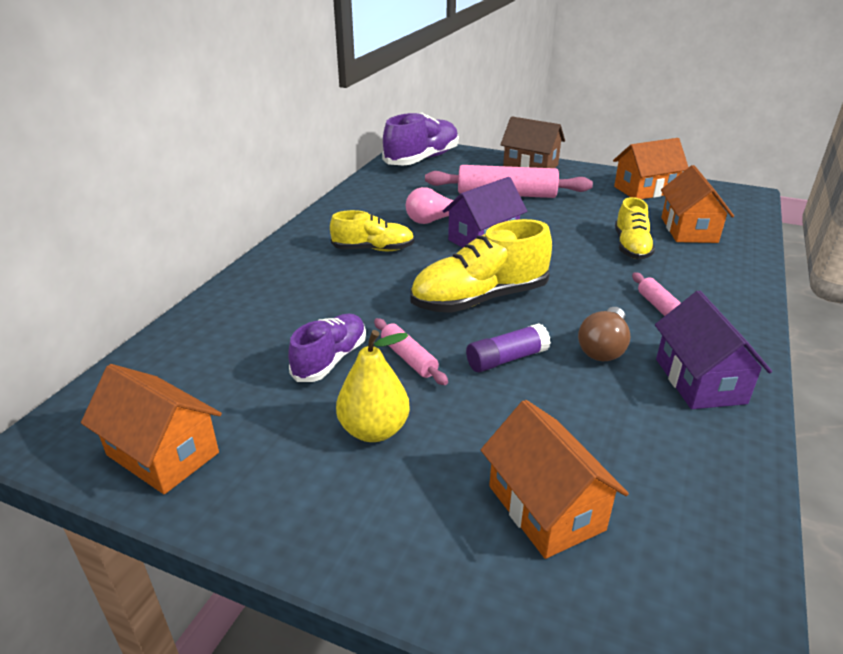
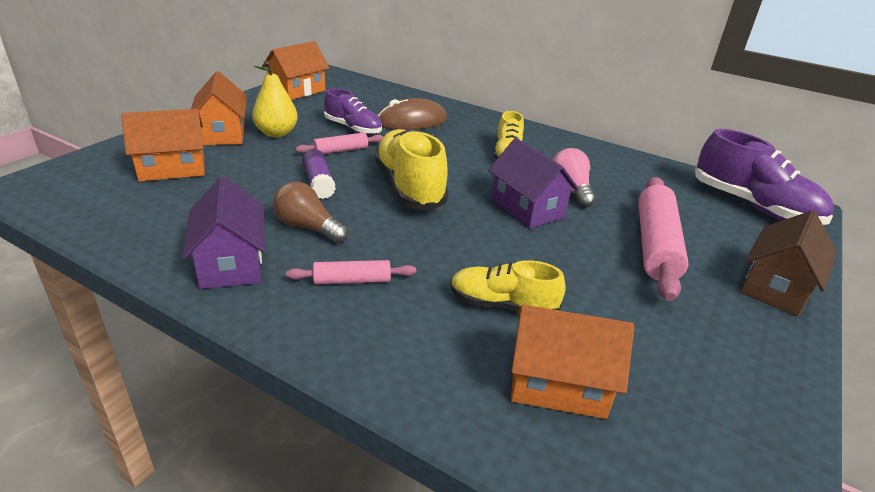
camera: 95 degrees right, 0 degrees up
orange house [613,138,689,199] -> orange house moved to [191,71,247,145]
purple house [655,290,772,409] -> purple house turned 75 degrees clockwise [182,176,265,289]
none -> brown mouse [377,98,447,130]

